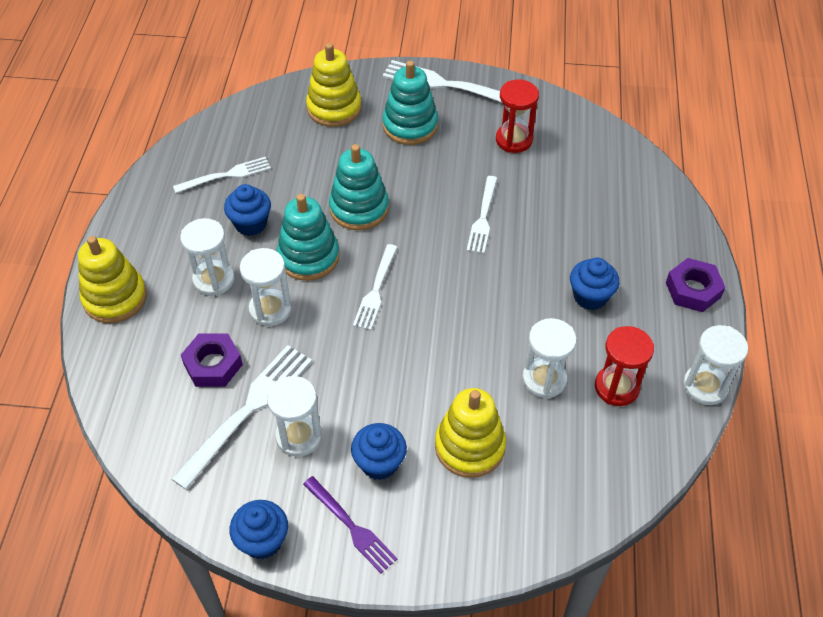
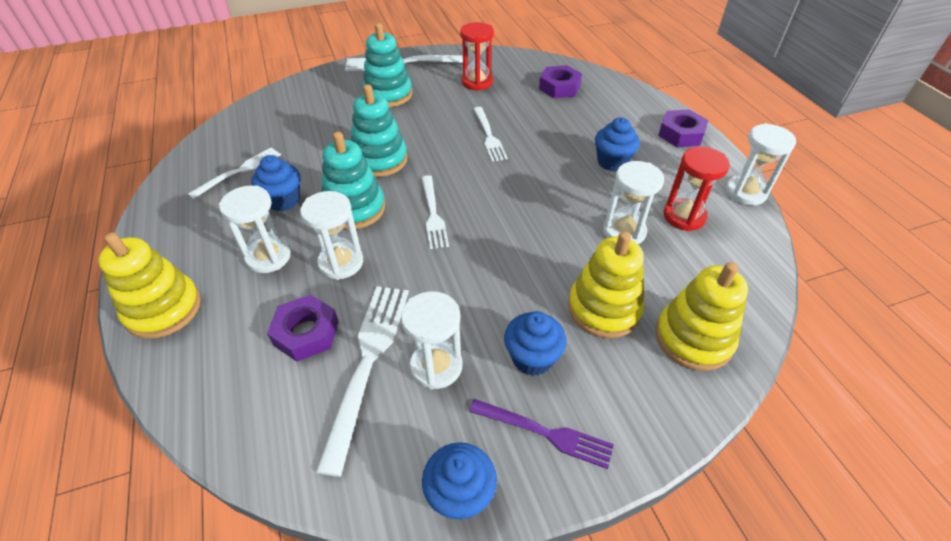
camera: 25 degrees left, 5 degrees down
yellow stacking toy [306,43,361,127] -> yellow stacking toy moved to [655,262,748,371]
none -> purple nut [539,65,582,98]

